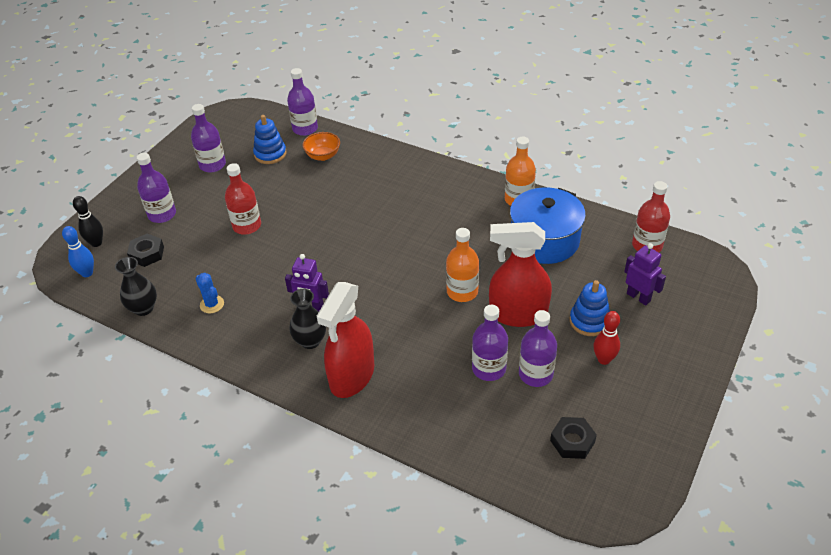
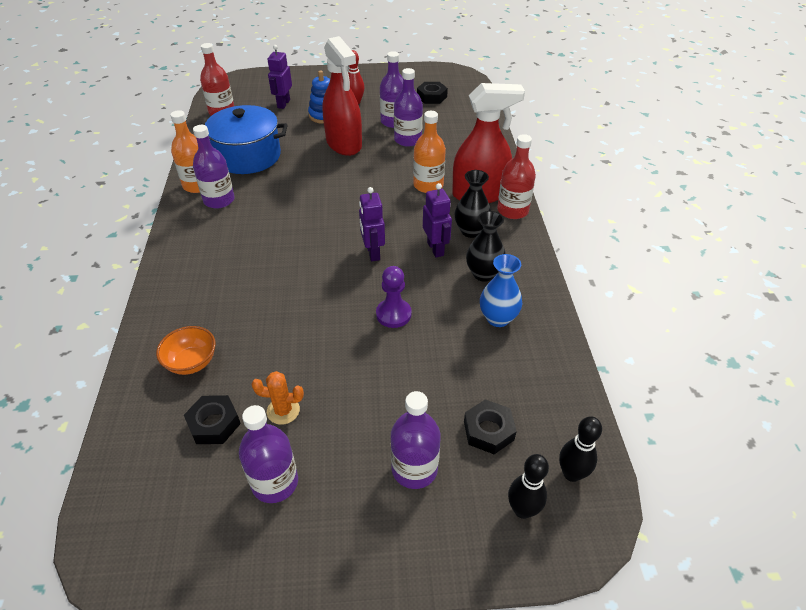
camera: 125 degrees left, 0 degrees up
blue bowling pin [62,226,94,277] -> black bowling pin [559,416,602,482]
black vase [115,257,157,316] -> black vase moved to [466,211,505,282]
blue cactus [196,273,224,313] -> blue vase [480,254,522,327]
red bottle [225,163,261,235] -> red bottle moved to [497,134,536,219]
blue stacking toy [253,115,286,164] -> black nut [184,395,241,444]
purple bottle [287,68,318,136] -> purple bottle moved to [193,125,235,209]
orange bottle [446,228,479,302] -> orange bottle moved to [413,111,446,193]
none -> orange cactus [251,371,304,425]
none -> purple robot [359,187,385,261]
none -> purple pawn [376,266,412,328]

